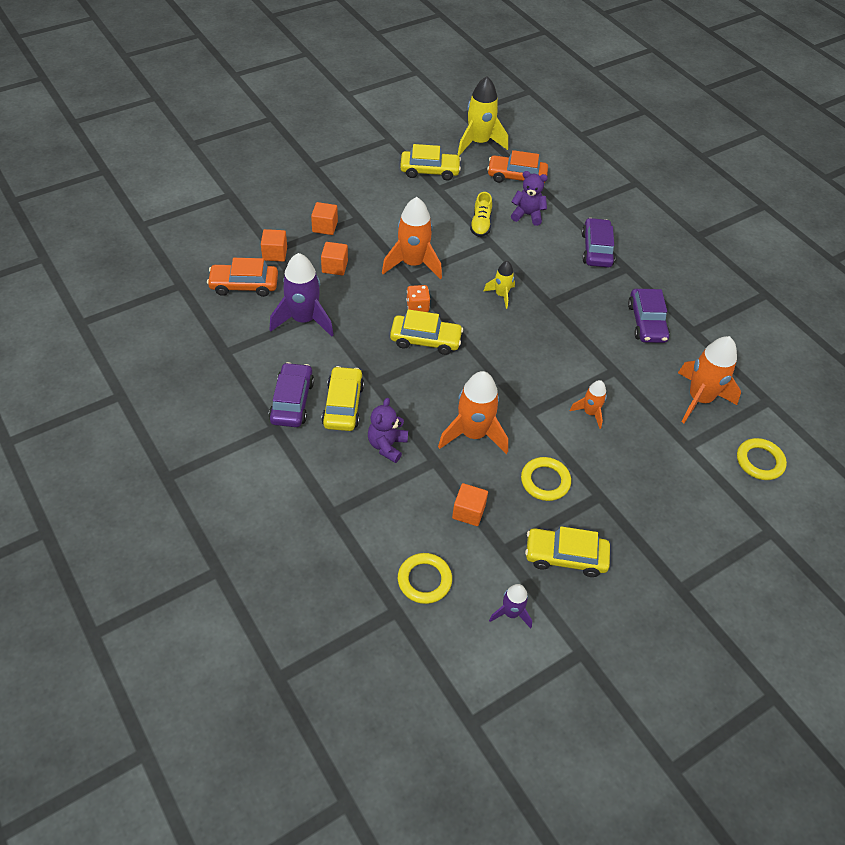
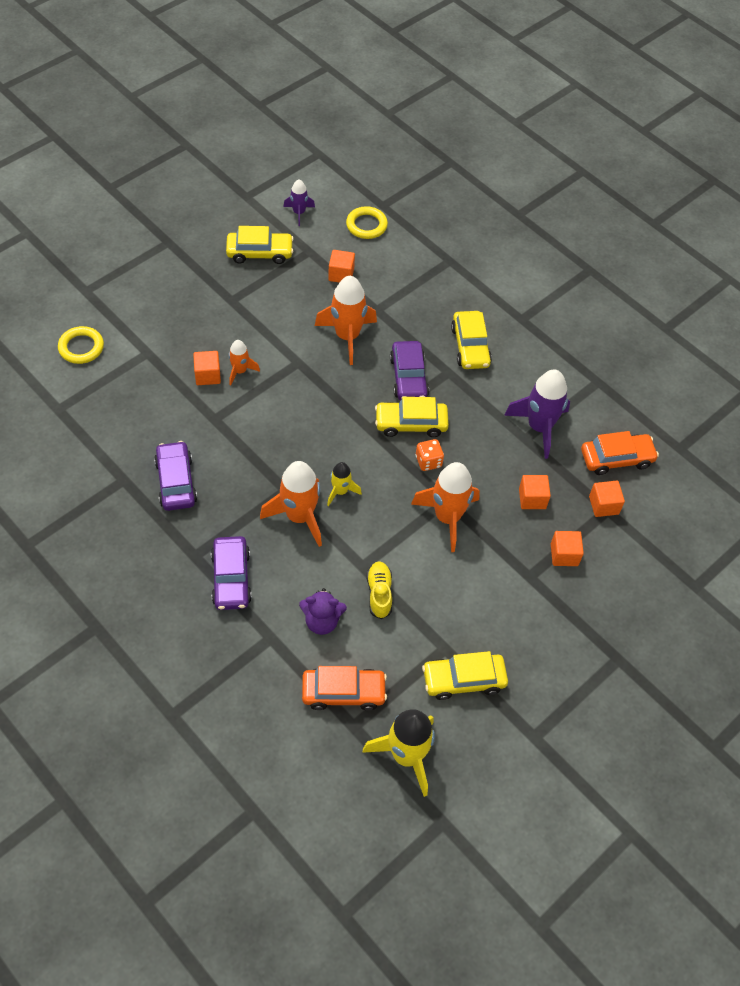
camera: 170 degrees right, 5 degrees up
purple car [269,362,314,427] -> purple car moved to [390,341,429,401]
purple teddy bear [368,398,408,463] -> none
yellow ring [521,457,571,501] -> none
orange rocket [678,336,741,423] -> orange rocket moved to [260,461,322,547]
none -> orange cube [193,351,221,385]

